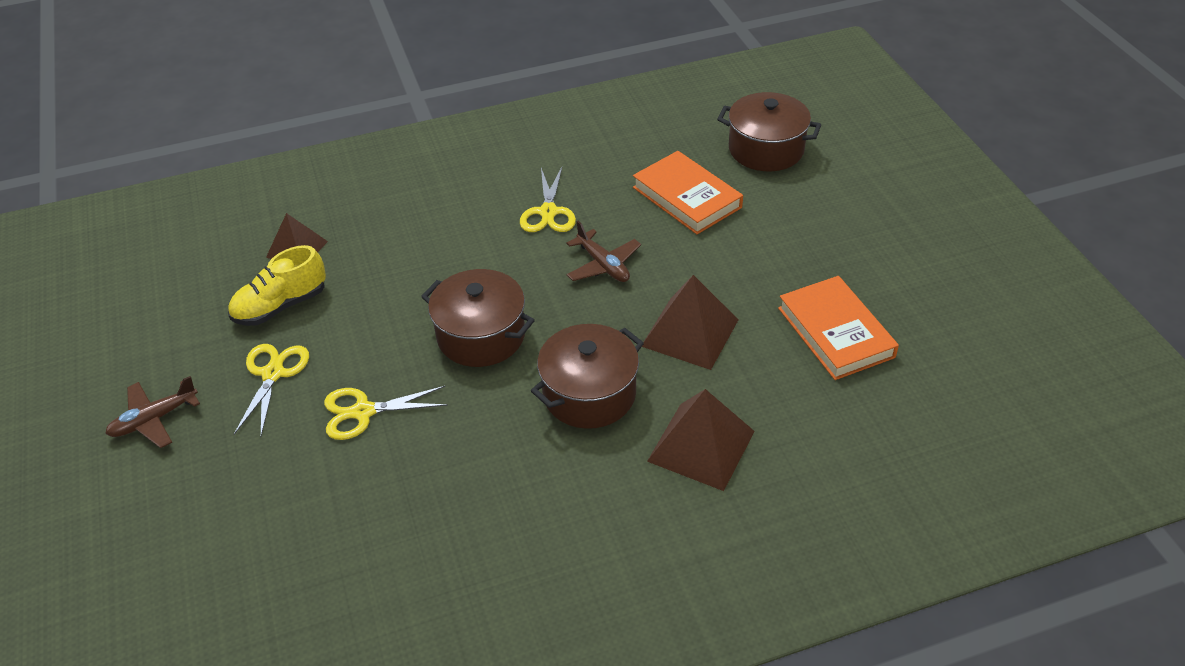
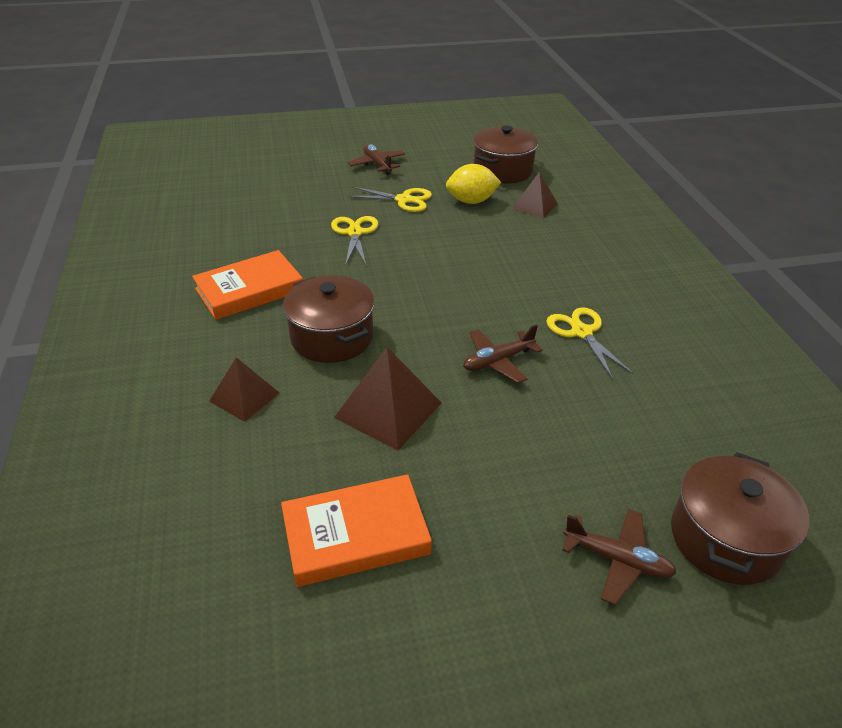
camera: 95 degrees right, 5 degrees down
yellow shoe [228,245,326,326] -> yellow lemon [446,164,501,204]
brown pot [421,269,535,367] -> brown pot moved to [473,126,538,183]
yellow scissors [520,166,576,232] -> yellow scissors turned 60 degrees clockwise [546,307,634,379]
orange book [633,151,743,234] -> orange book moved to [192,250,303,320]
brown pyramid [647,389,755,491] -> brown pyramid [209,357,279,422], size x0.65
none -> brown plane [562,509,677,605]

